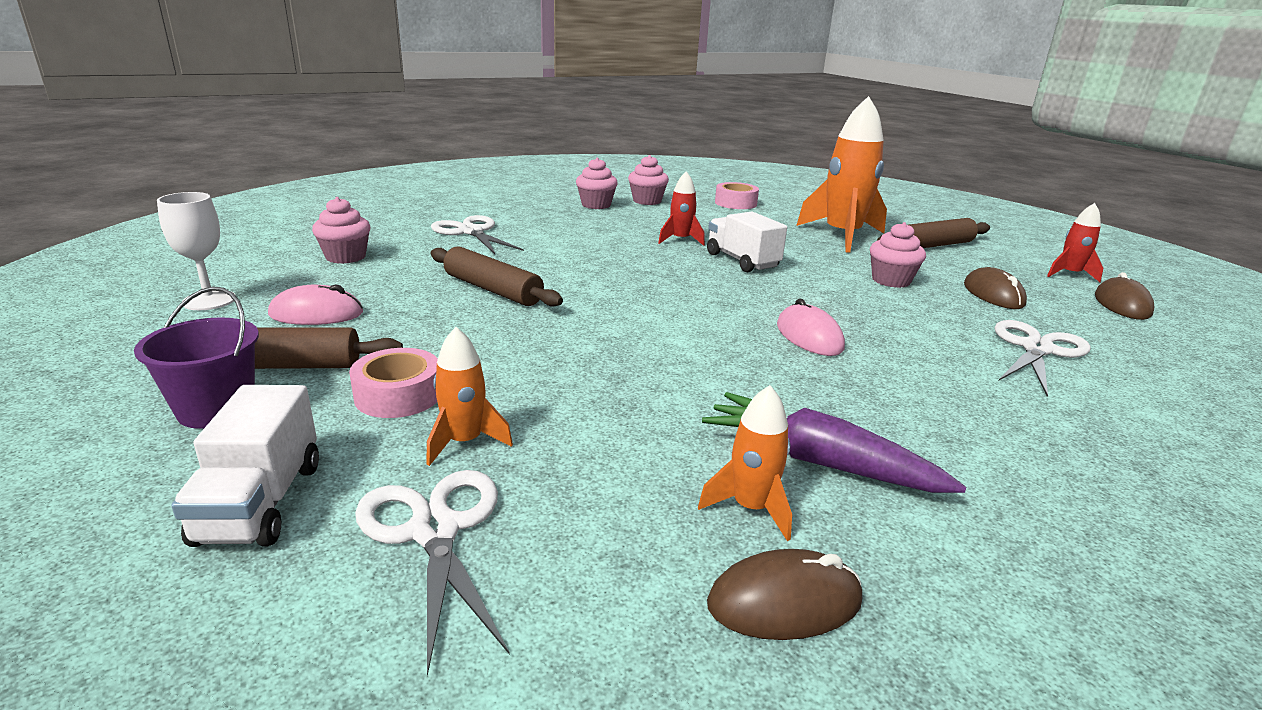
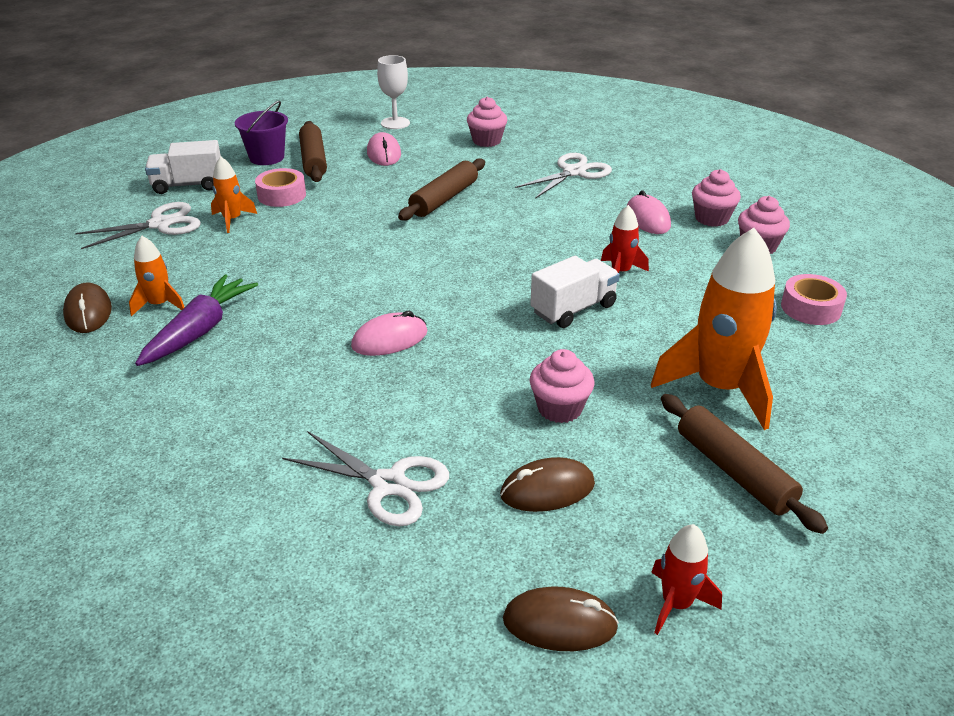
camera: 85 degrees right, 10 degrees up
none -> pink mouse [627,190,671,234]

